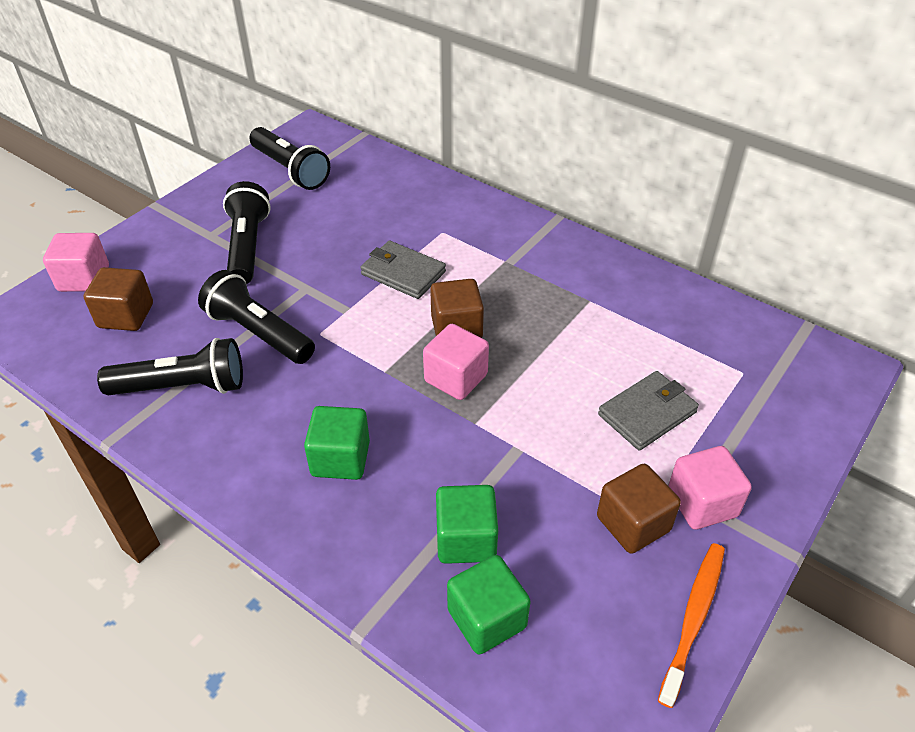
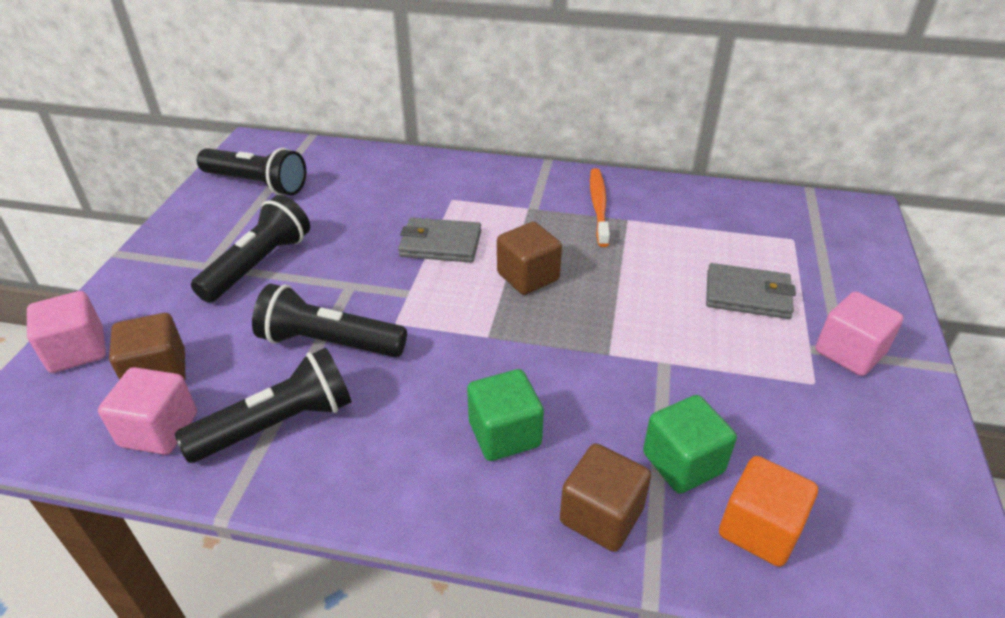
camera: 25 degrees left, 5 degrees down
black flashlight [223,181,271,284] -> black flashlight turned 60 degrees clockwise [191,195,310,303]
pink cube [423,324,489,400] -> pink cube moved to [98,367,197,455]
green cube [447,555,531,655] -> orange cube [719,456,818,567]
brown cube [597,464,681,554] -> brown cube moved to [560,443,651,552]
grey wallet [598,371,699,451] -> grey wallet turned 75 degrees clockwise [706,263,796,319]
orange toothbrush [658,543,725,708] -> orange toothbrush moved to [590,168,610,247]

